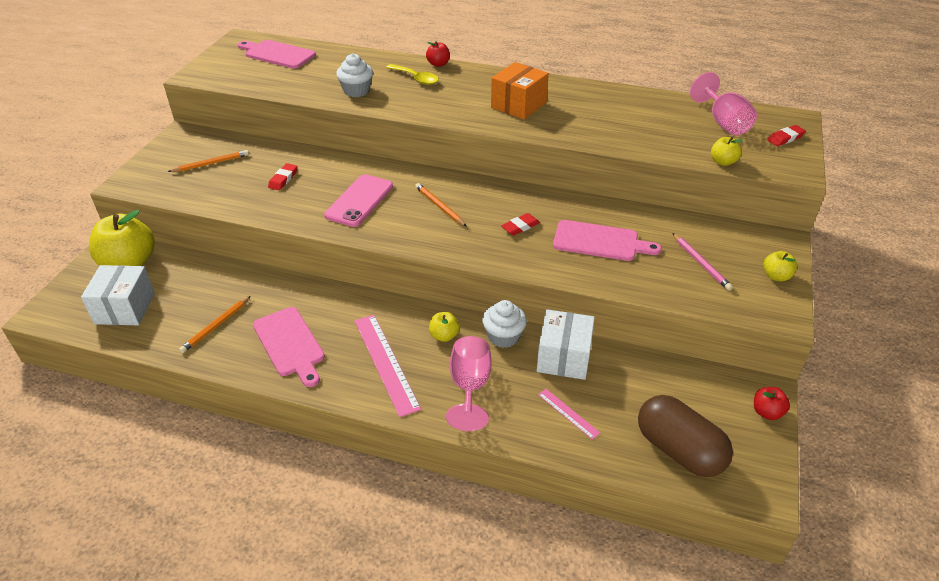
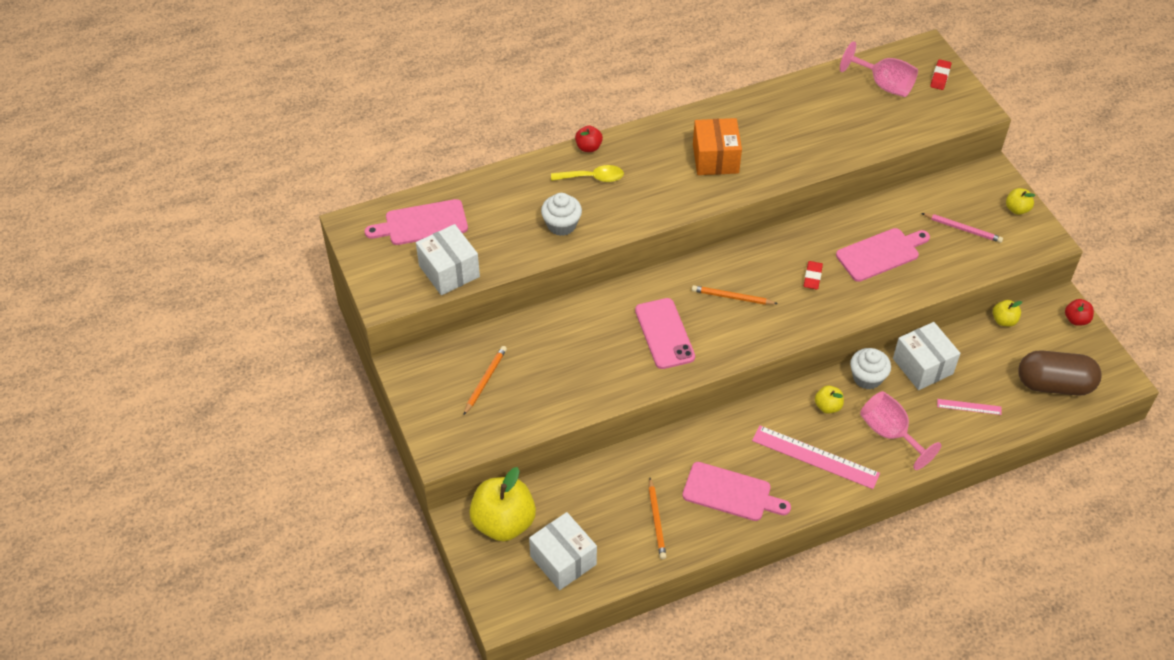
camera: 40 degrees left, 10 degrees up
red eraser [268,163,298,190] -> none
yellow apple [711,137,743,166] -> yellow apple moved to [993,300,1022,327]
none -> white box [416,224,480,295]

